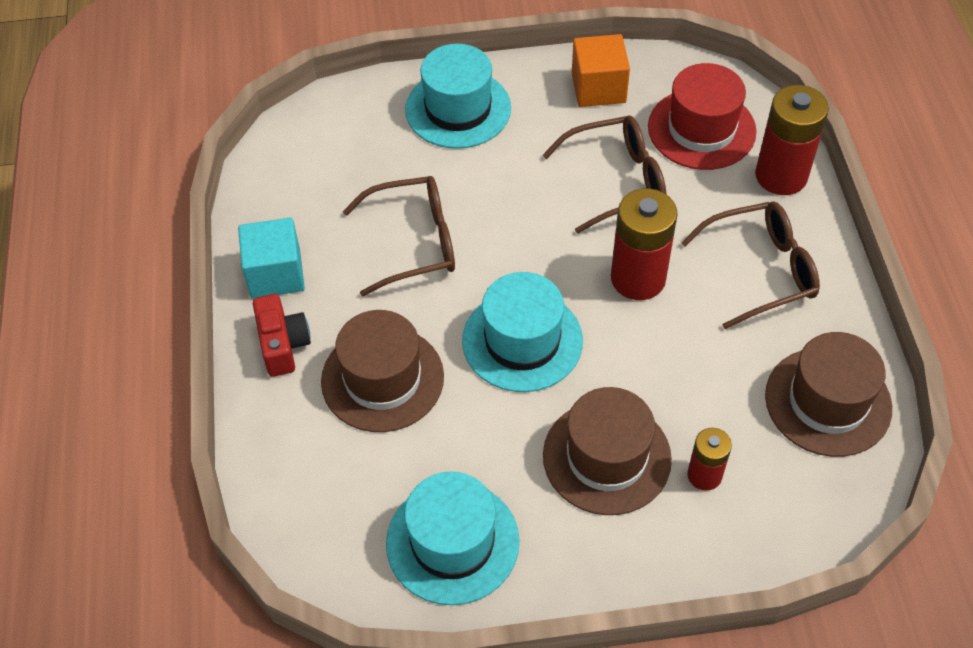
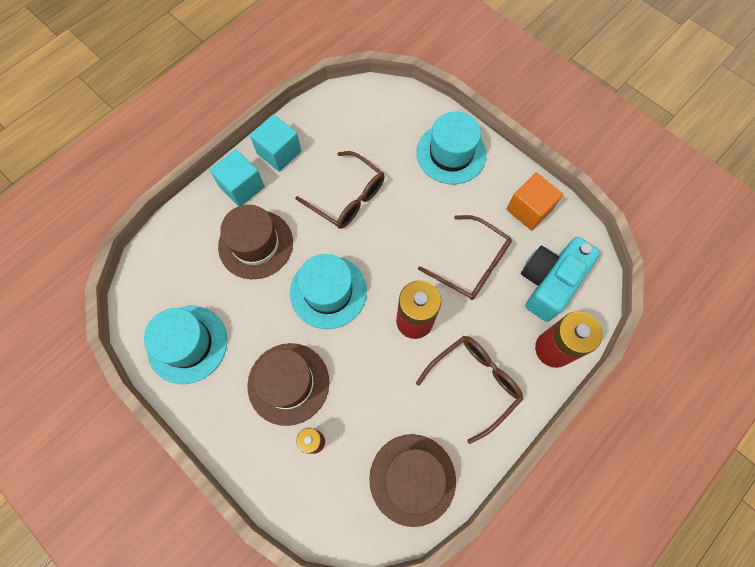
camera: 50 degrees right, 15 degrees up
red camera [253,294,311,377] -> turquoise cube [210,149,264,206]
red hat [648,63,757,170] -> turquoise camera [521,237,600,322]
brown glasses [681,201,820,329] -> brown glasses turned 75 degrees counterclockwise [416,336,523,444]

